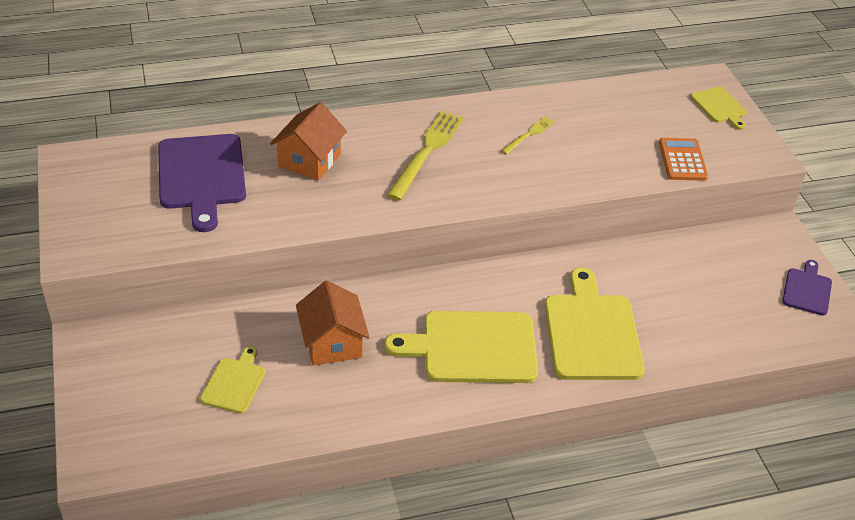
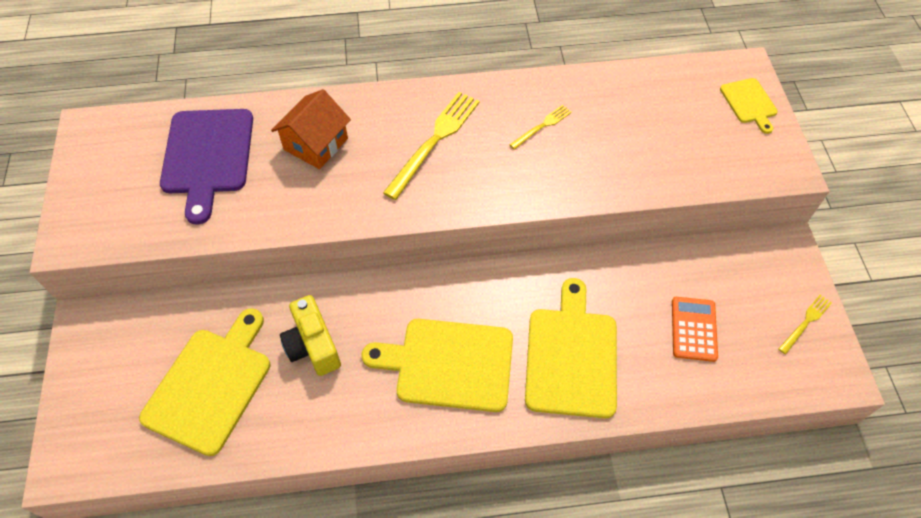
camera: 10 degrees right, 15 degrees up
yellow cutting board [200,346,265,413] -> yellow cutting board [139,308,270,456], size x1.91
orange house [296,281,370,366] -> yellow camera [280,295,341,376]
orange calculator [659,138,708,181] -> orange calculator moved to [672,297,718,362]
purple cutting board [782,260,832,315] -> yellow fork [778,295,832,354]

